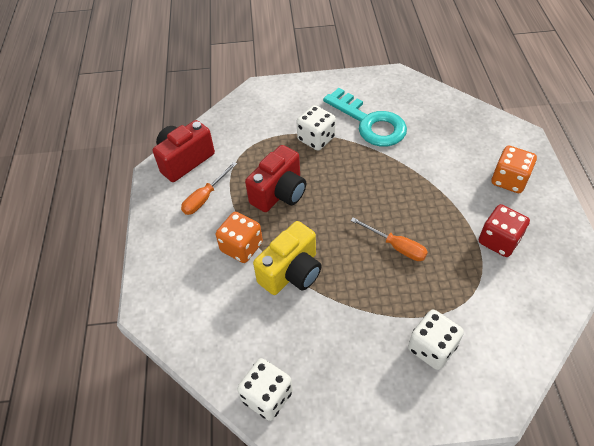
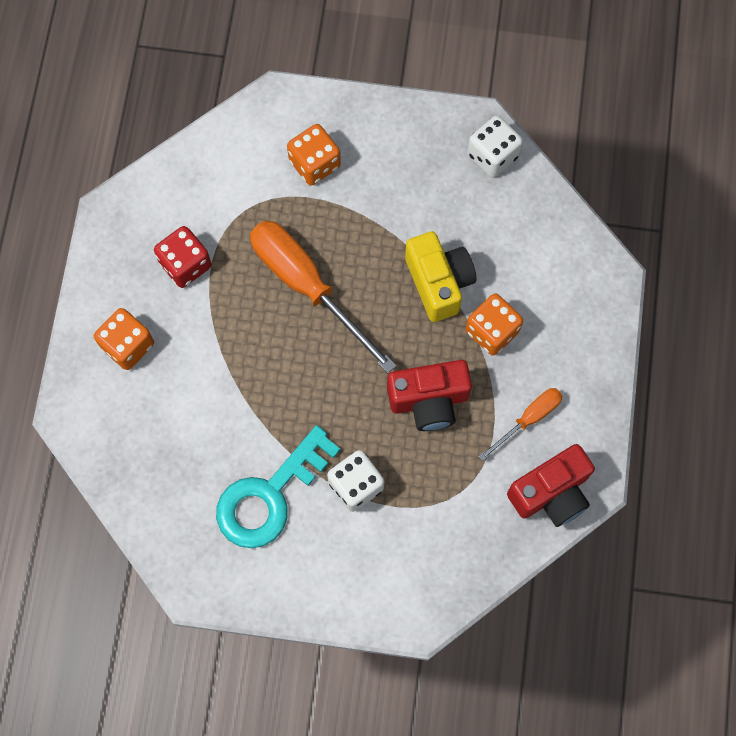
camera: 170 degrees left, 20 degrees up
red camera [245,145,306,212] -> red camera turned 150 degrees counterclockwise [387,360,472,431]
yellow camera [253,221,322,295] -> yellow camera turned 105 degrees clockwise [405,231,476,322]
turquoise key [323,88,407,147] -> turquoise key turned 105 degrees counterclockwise [216,425,340,548]
orange screwdriver [351,217,428,261] -> orange screwdriver [250,221,396,373], size x1.95
white dice [408,310,464,370] -> orange dice [287,124,341,186]

